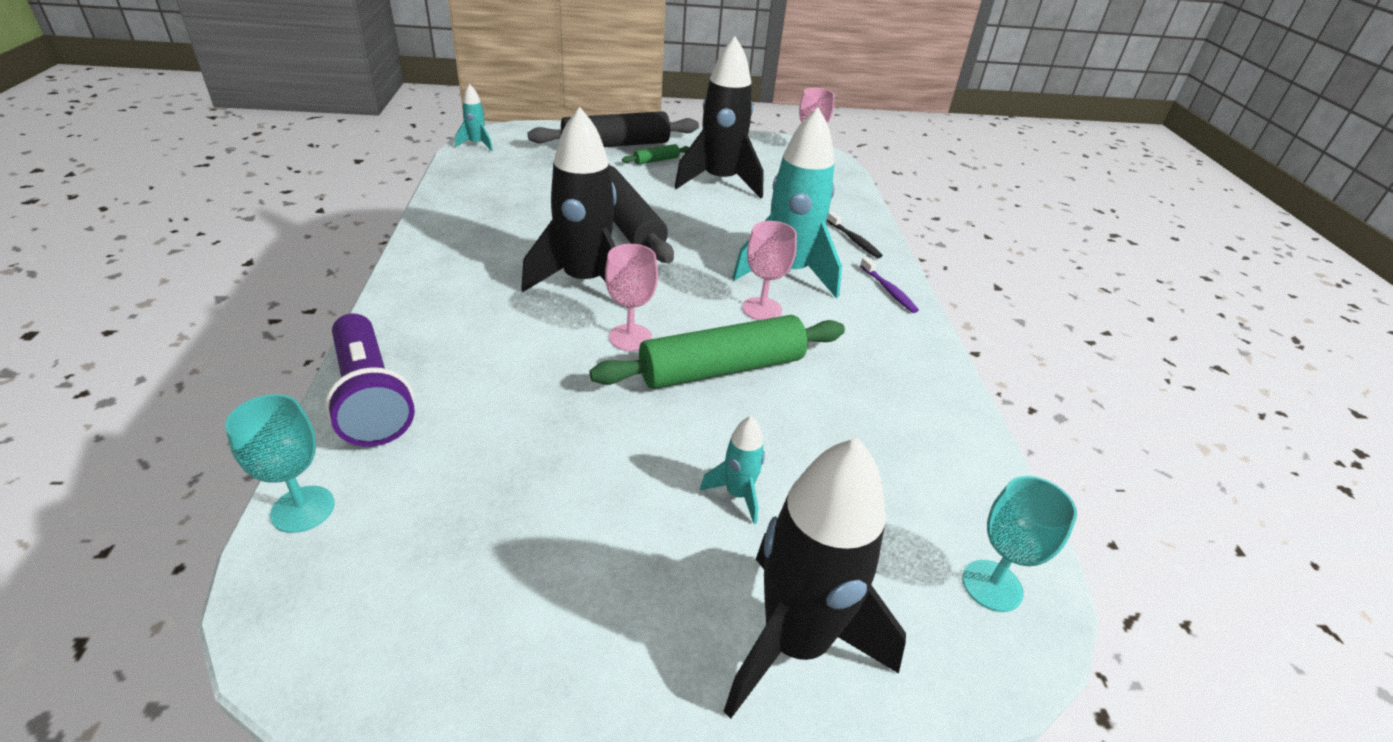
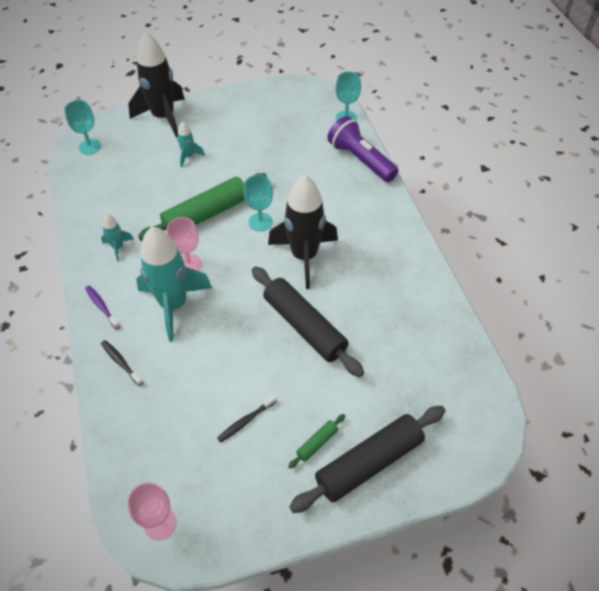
camera: 170 degrees right, 15 degrees up
turquoise rocket [455,84,493,151] -> turquoise rocket moved to [101,214,134,262]
pink goblet [605,244,658,351] -> turquoise goblet [244,175,273,231]
black rocket [675,36,764,198] -> black toothbrush [217,395,277,443]

